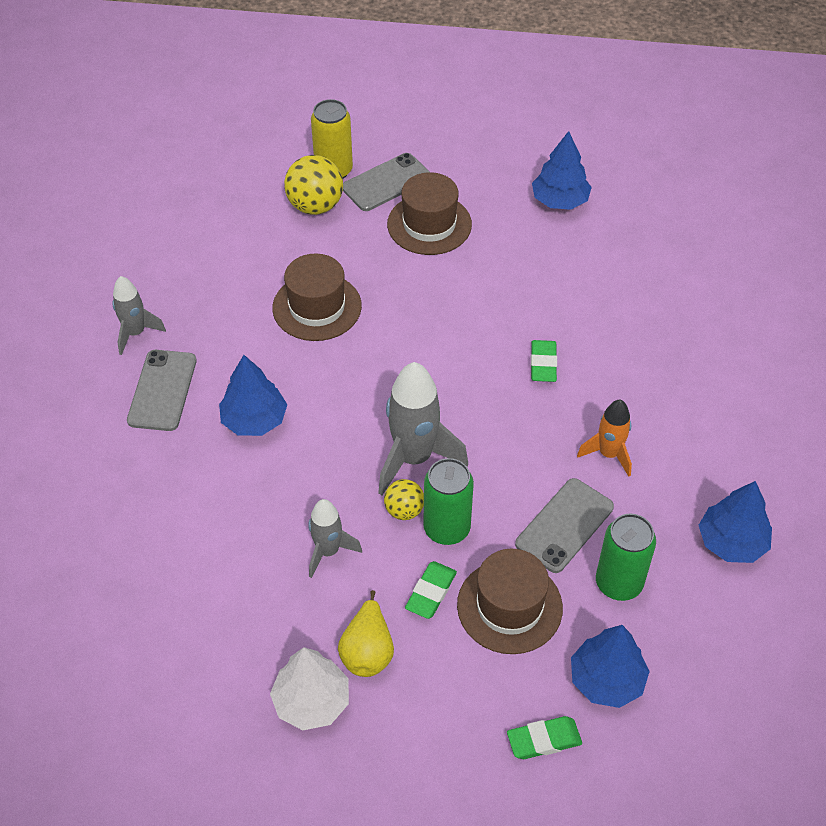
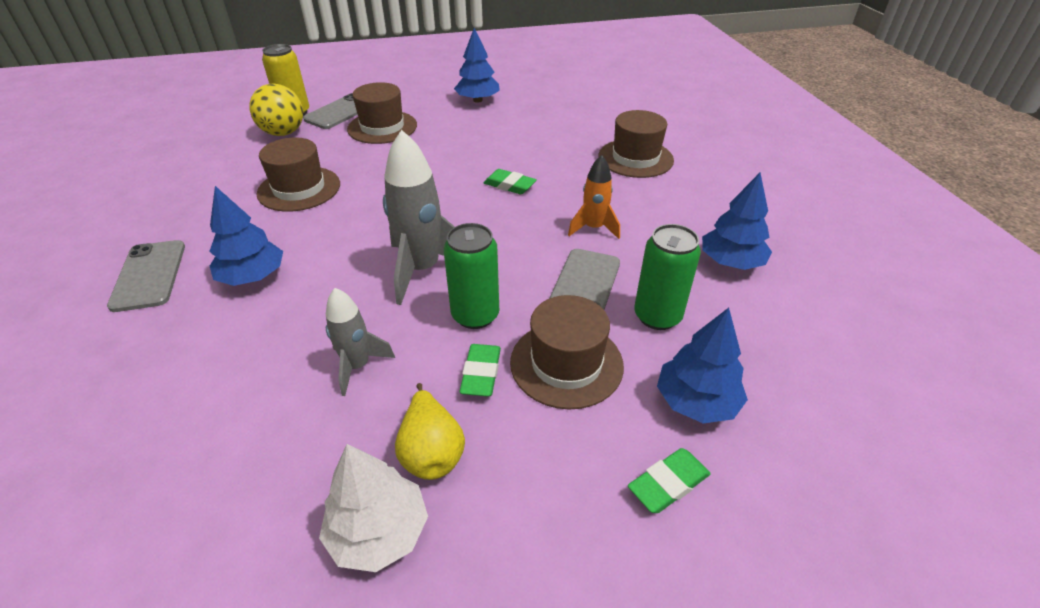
camera: 20 degrees left, 10 degrees down
grey rocket [112,276,166,355] -> none
yellow ball [384,479,424,520] -> none
green eraser [531,340,557,382] -> green eraser turned 45 degrees counterclockwise [484,169,537,194]
none -> brown hat [598,110,674,178]

